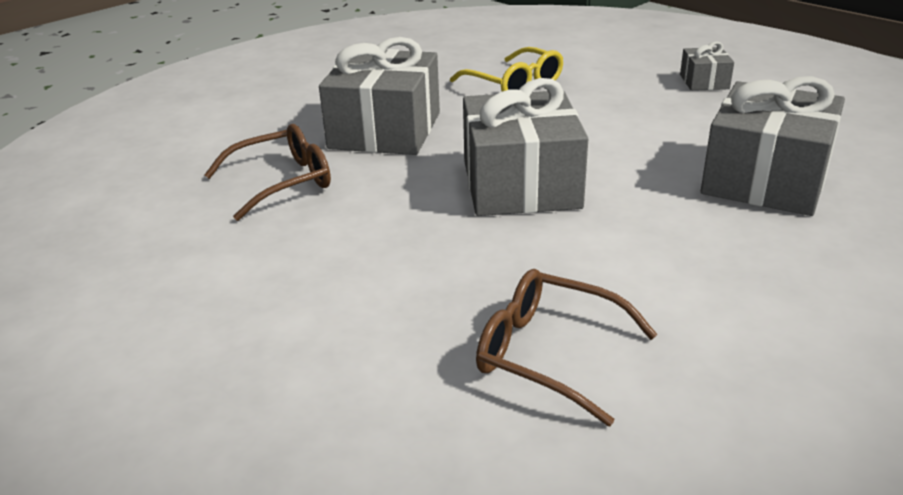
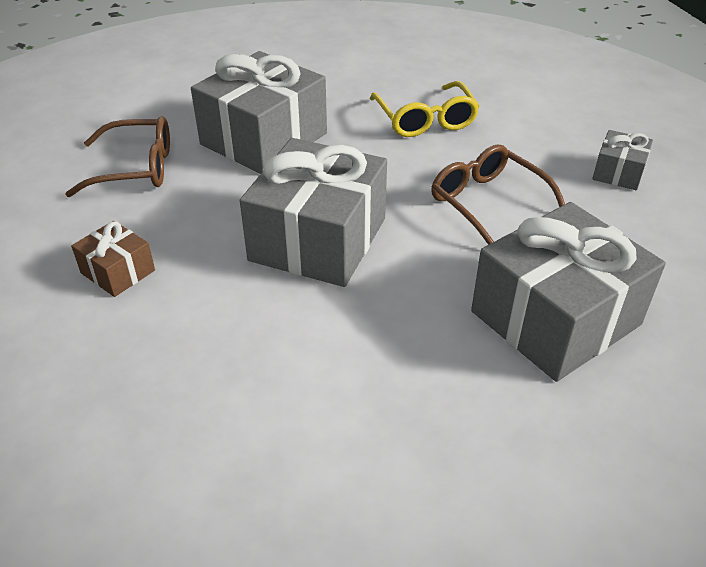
camera: 25 degrees right, 10 degrees up
brown glasses [476,269,658,426] -> brown glasses moved to [431,145,565,245]
none -> brown gift [71,221,155,297]

